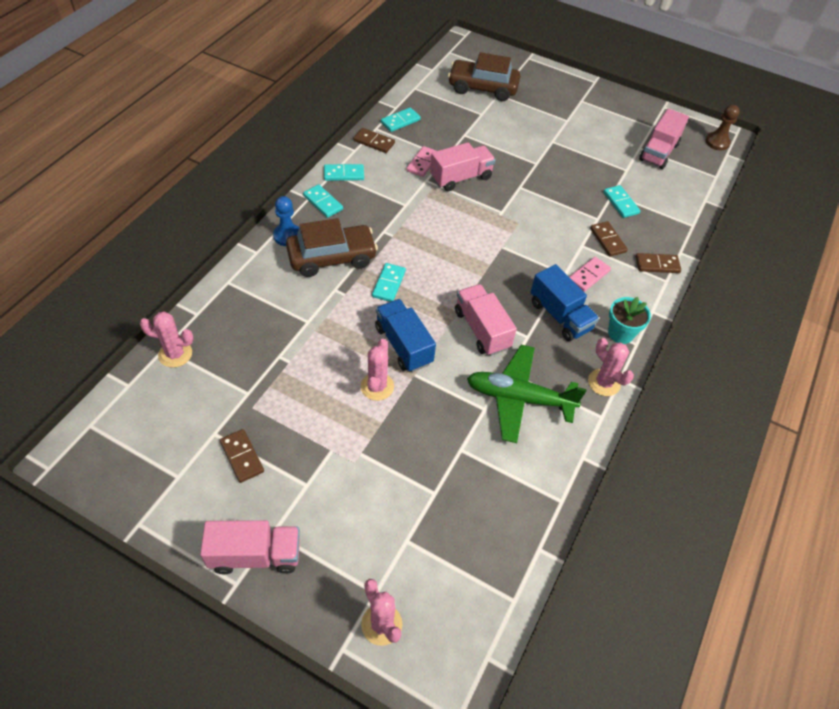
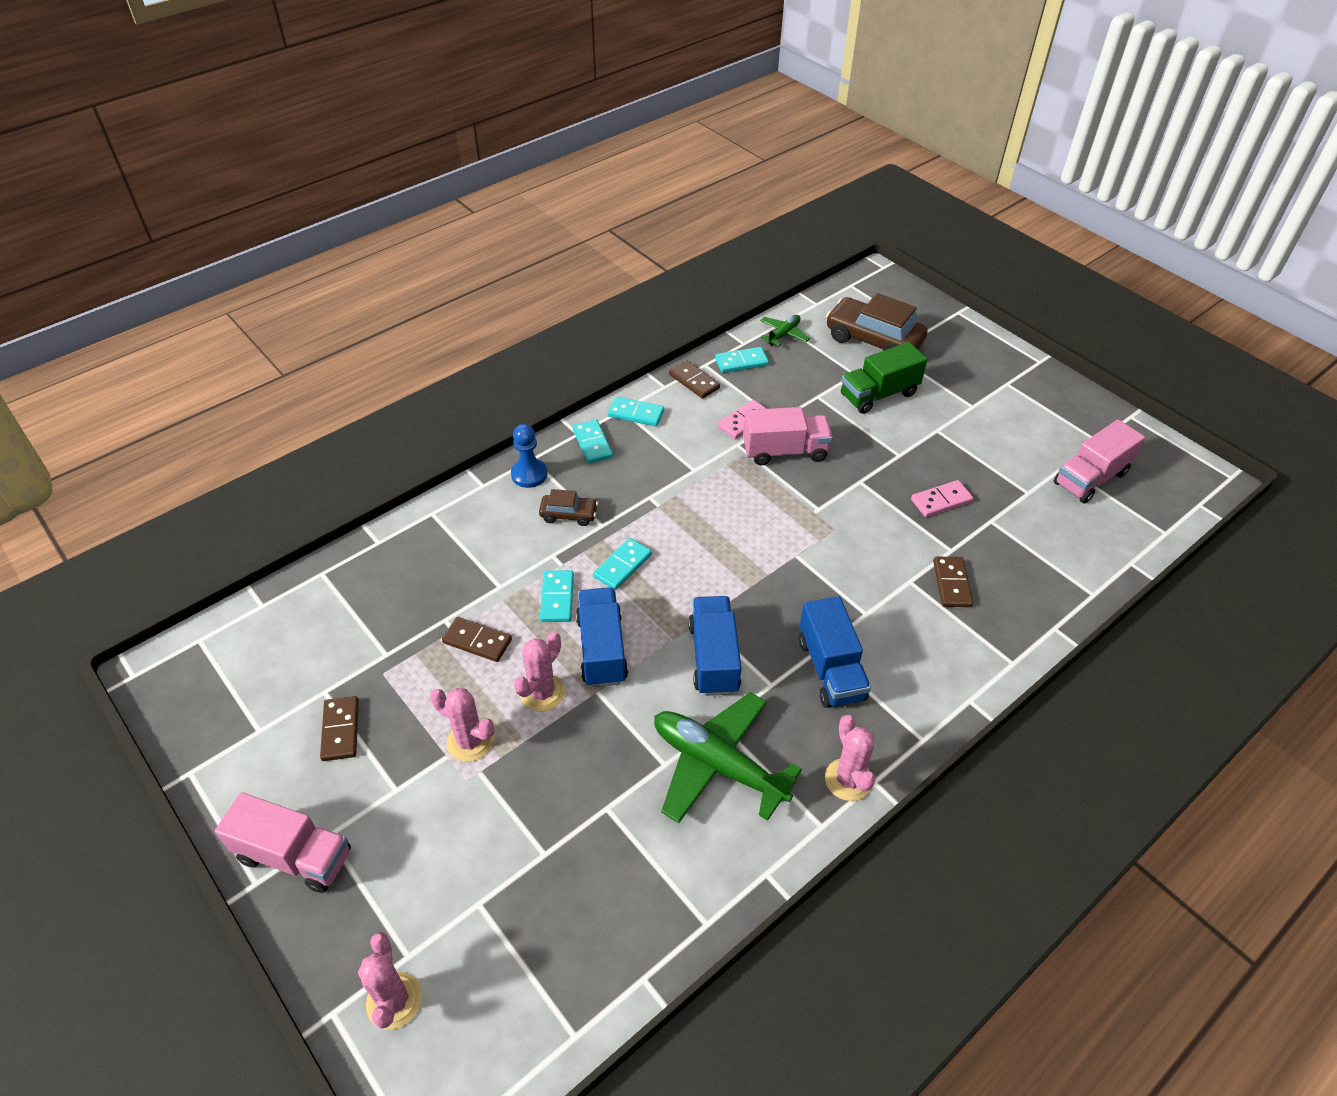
camera: 25 degrees right, 5 degrees down
pink cactus [139,311,194,367] -> pink cactus moved to [430,688,494,762]
brown car [286,218,378,277] -> brown car [539,489,598,526], size x0.50
pink truck [455,284,517,356] -> blue truck [688,596,741,696]
pink domino [570,257,611,292] -> pink domino moved to [911,480,973,517]
turquoise domino [603,185,640,218] -> turquoise domino moved to [540,570,574,622]
turquoise flower pot [608,297,651,344] -> none
brown domino [636,253,681,273] -> brown domino moved to [442,617,512,662]
brown pawn [705,105,740,150] -> none
none -> green plane [760,315,810,346]
none -> green truck [841,342,927,414]

